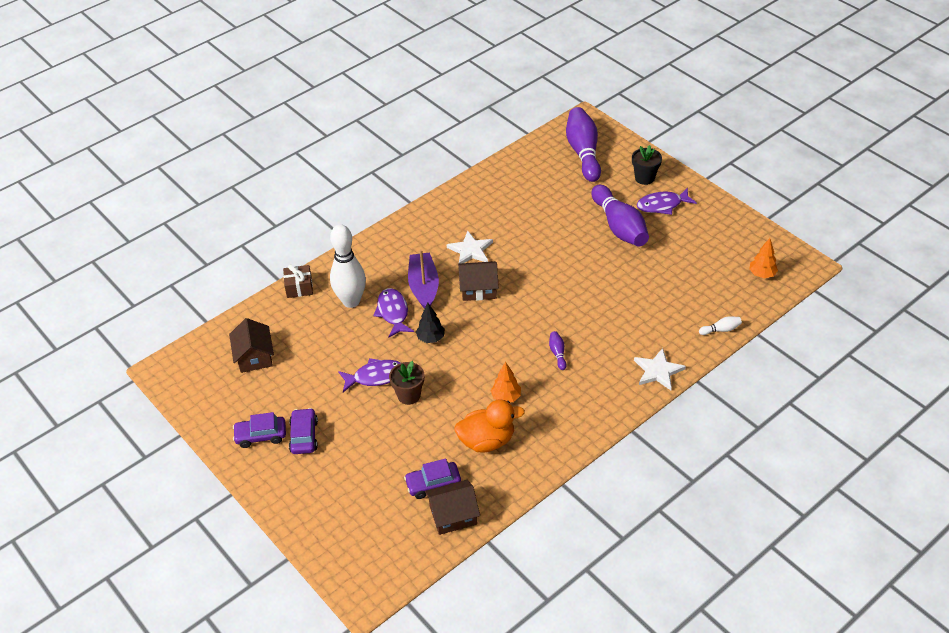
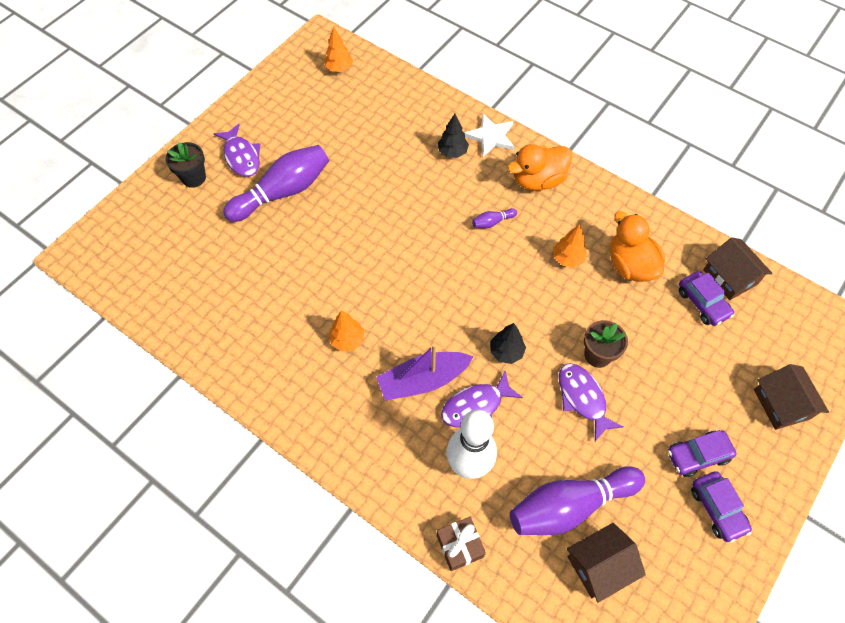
camera: 105 degrees left, 15 degrees up
white star [447,231,493,264] -> orange tree [329,310,364,351]
brown house [458,261,499,301] -> brown house moved to [754,364,829,430]
purple bowling pin [566,107,601,182] -> purple bowling pin moved to [510,466,645,535]
white bowling pin [699,316,742,335] -> none
none -> black tree [438,114,469,158]
none -> orange duck [507,144,572,191]

